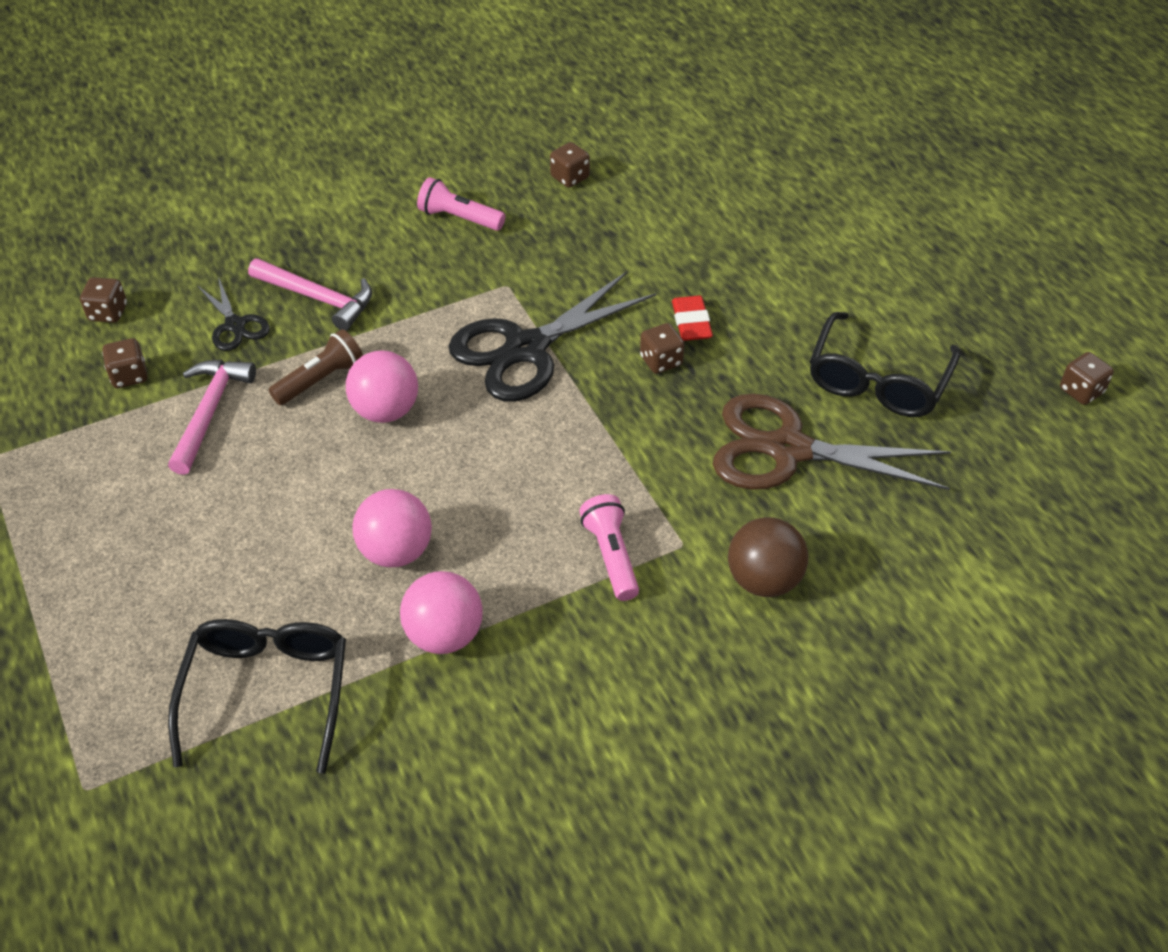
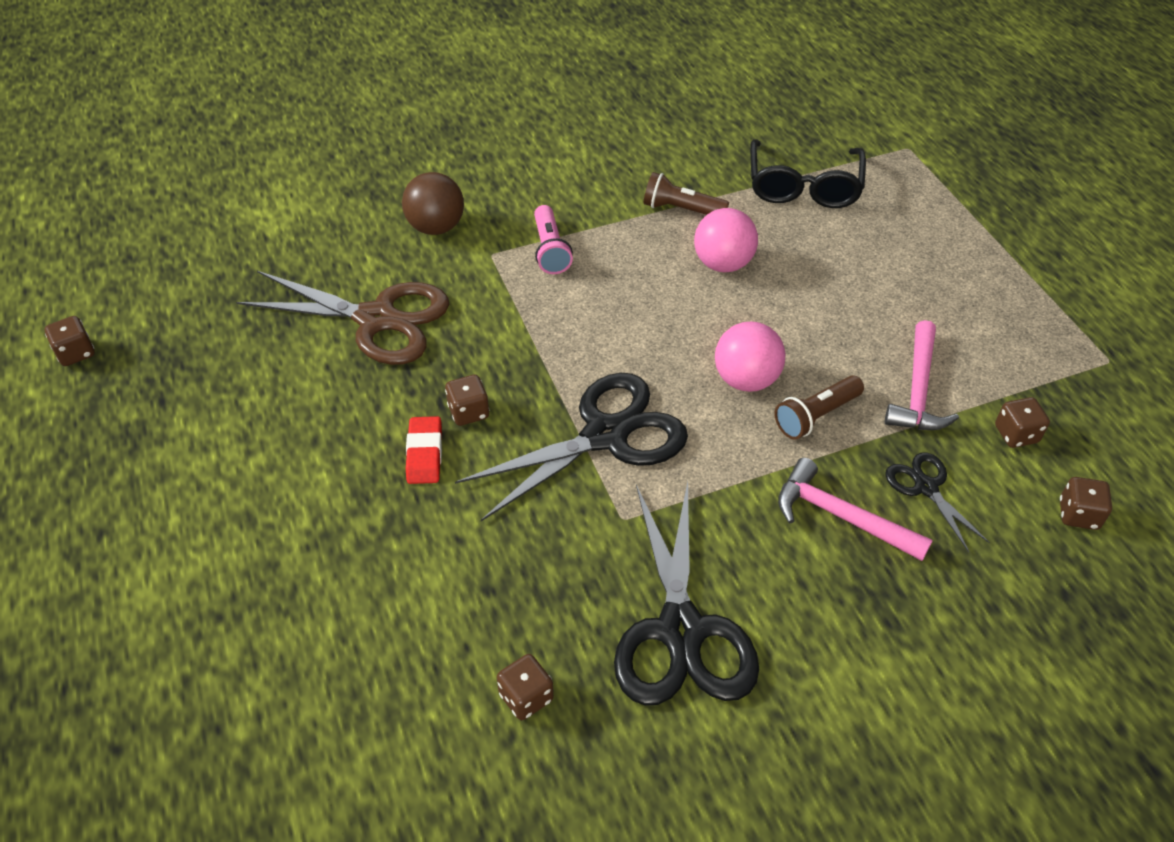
camera: 175 degrees left, 0 degrees up
pink ball [400,571,483,654] -> brown flashlight [644,172,729,215]
pink flashlight [417,177,505,231] -> black scissors [614,482,759,706]
black glasses [809,312,961,417] -> none

